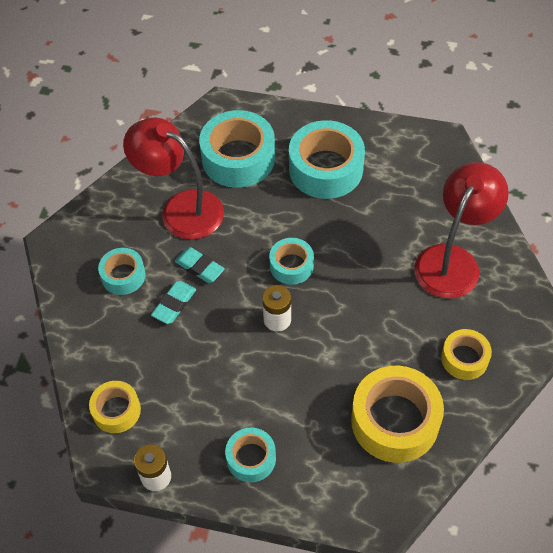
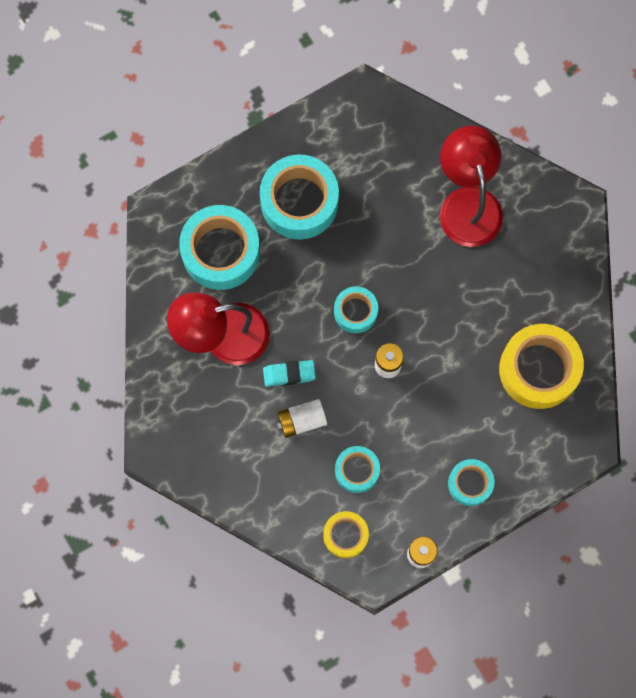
camera: 45 degrees left, 20 degrees up
turquoise tape [98,248,146,295] -> turquoise tape moved to [335,446,380,493]
turquoise eraser [151,281,196,324] -> white battery [277,399,327,438]
yellow tape [441,329,492,380] -> none

